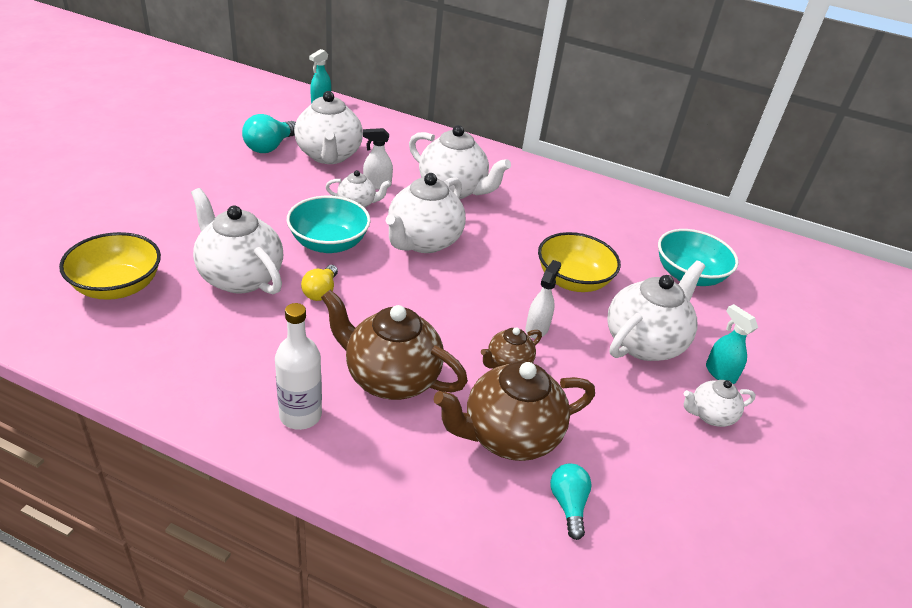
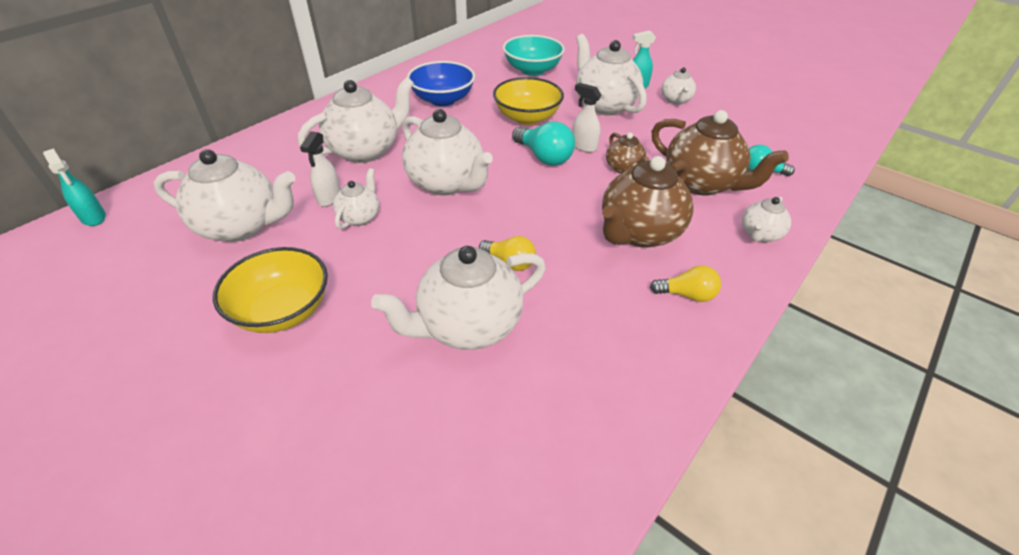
camera: 70 degrees left, 5 degrees up
yellow bowl [59,232,161,300] -> yellow bowl moved to [213,247,328,333]
turquoise light bulb [242,114,296,153] -> turquoise light bulb moved to [512,121,575,166]
white bottle [275,303,322,430] -> yellow light bulb [650,265,721,302]
turquoise bowl [287,196,371,253] -> none
brown teapot [434,361,595,461] -> brown teapot turned 45 degrees counterclockwise [652,110,789,196]
none -> blue bowl [407,61,475,106]
none -> white teapot [742,197,791,242]

